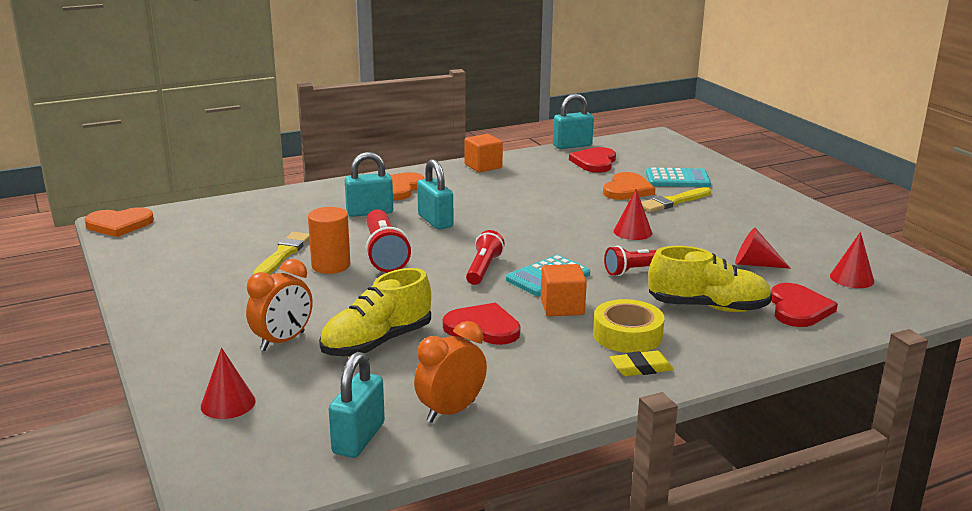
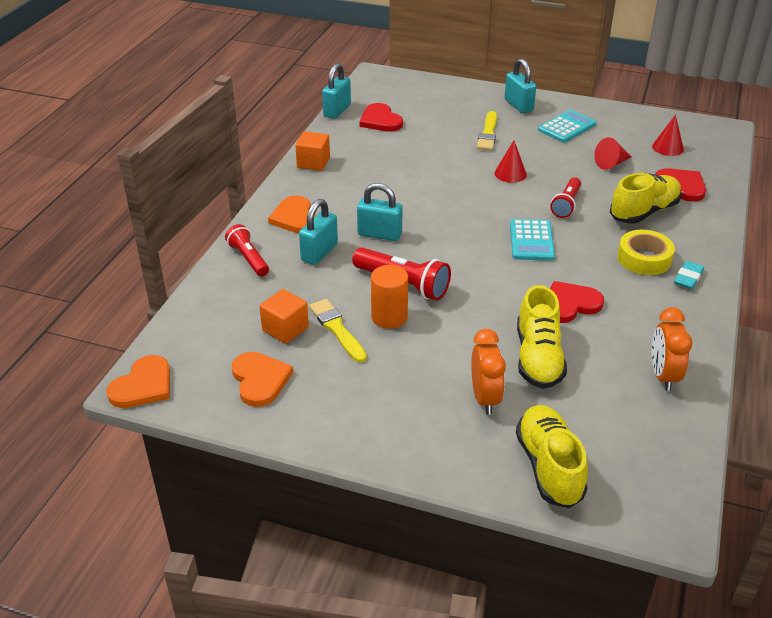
camera: 45 degrees left, 15 degrees up
red cone [201,348,256,419] -> yellow shoe [516,405,588,508]
turquoise padlock [329,352,385,458] -> turquoise padlock moved to [504,58,536,113]
red flashlight [466,230,505,285] -> red flashlight moved to [225,224,269,276]
orange cube [541,264,587,316] -> orange cube moved to [259,289,309,344]
orange heart [603,172,655,200] -> orange heart moved to [232,352,293,407]
yellow eraser [610,351,674,376] -> turquoise eraser [674,261,704,289]
turquoise calculator [646,168,711,187] -> turquoise calculator moved to [538,110,596,142]

